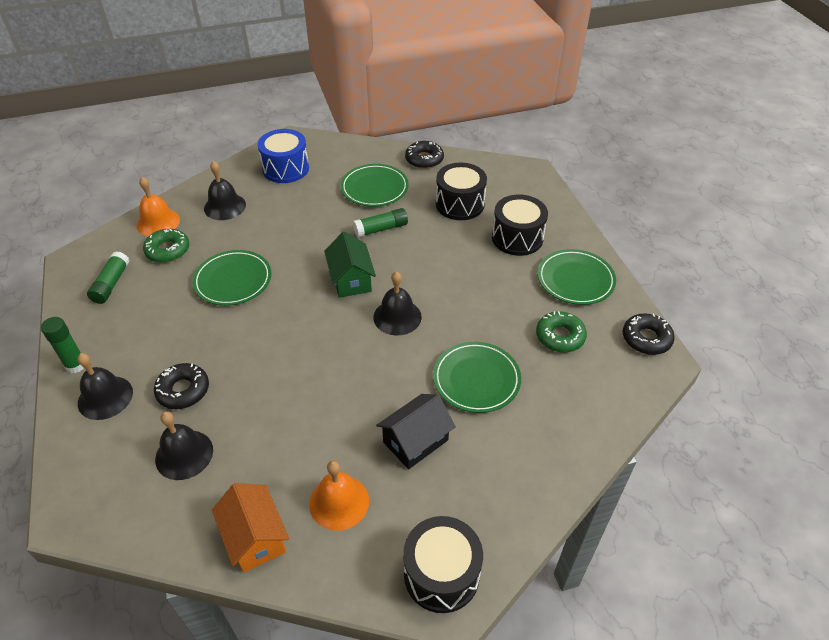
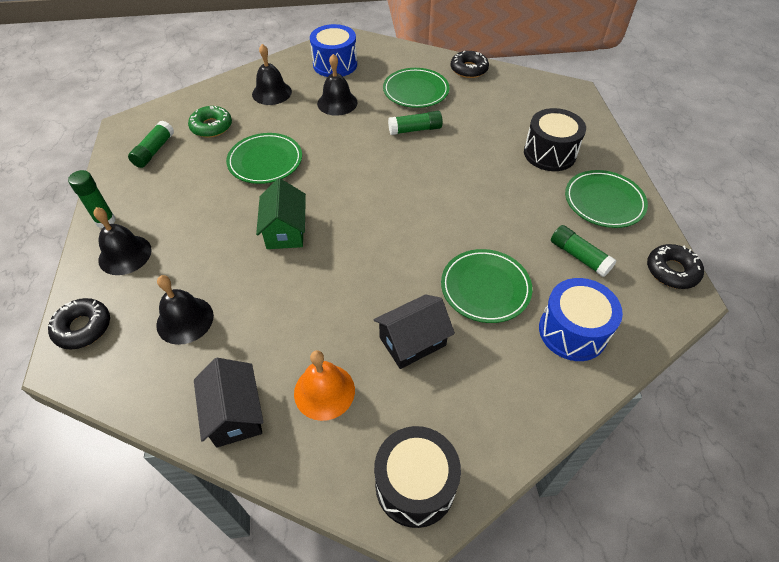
camera: 10 degrees right, 5 degrees up
orange bell [136,177,180,236] -> none
black donut [154,363,209,409] -> black donut moved to [48,298,110,350]
orange house [212,483,289,573] -> black house [194,358,264,448]
green house [324,231,376,298] -> green house moved to [256,178,306,249]
black bell [373,271,422,336] -> black bell moved to [317,54,357,116]
black drum [436,163,487,220] -> none
green donut [536,311,587,353] -> green glue stick [551,225,617,277]
none -> blue drum [539,278,623,361]

